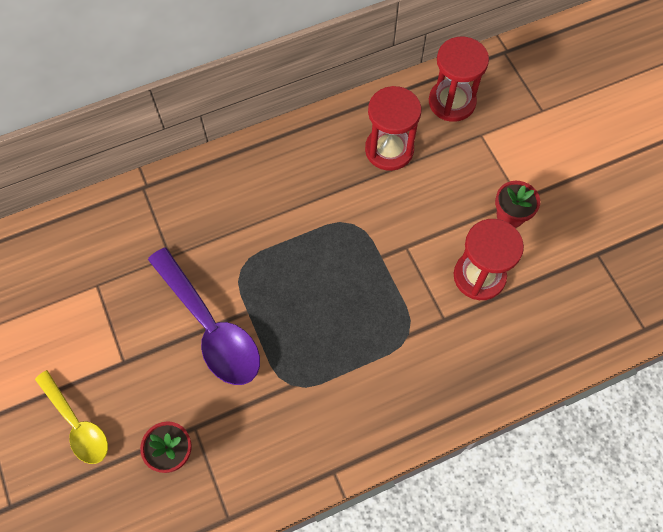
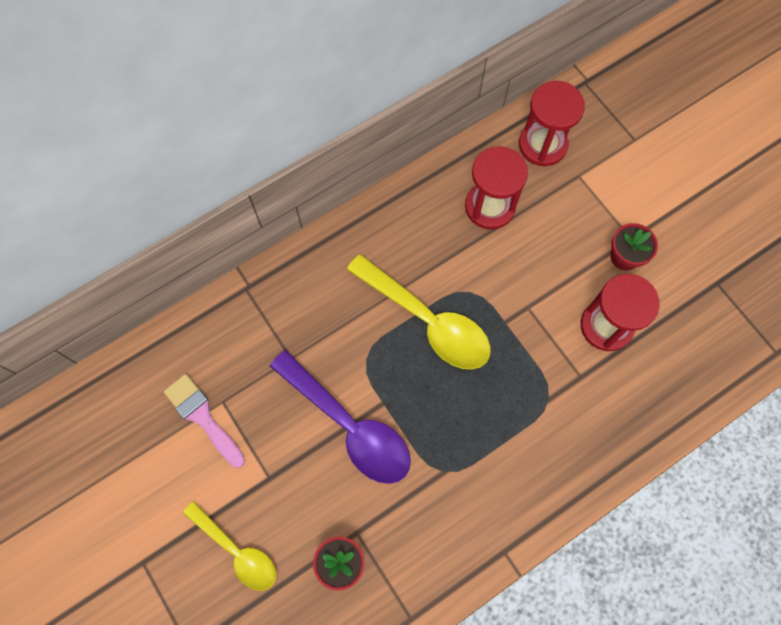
camera: 10 degrees left, 5 degrees up
none -> pink brush [164,374,245,468]
none -> yellow spoon [346,254,491,369]

